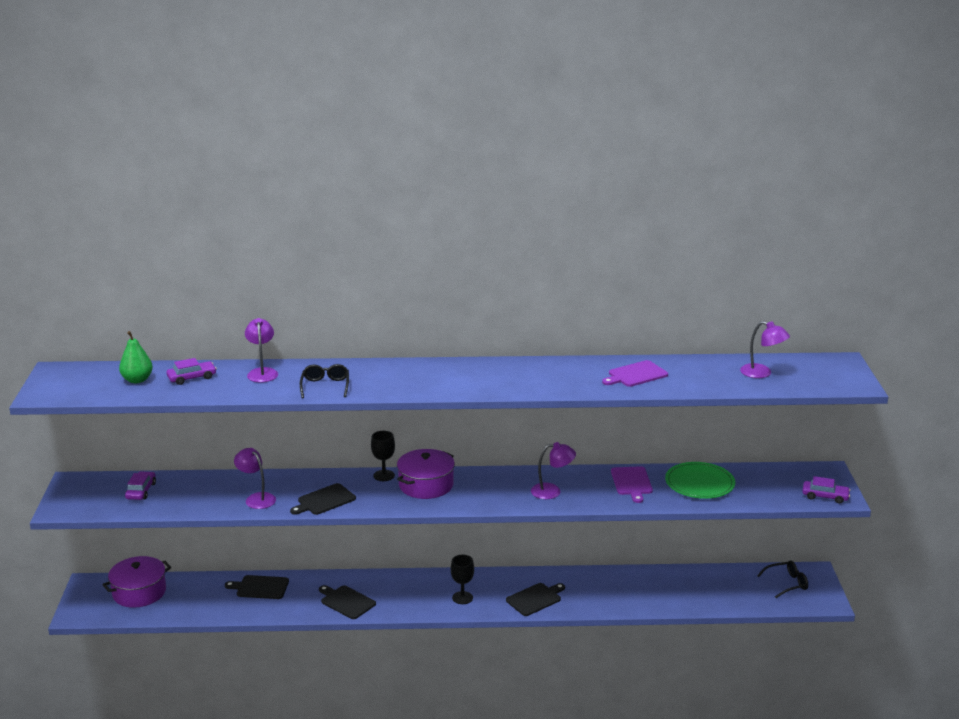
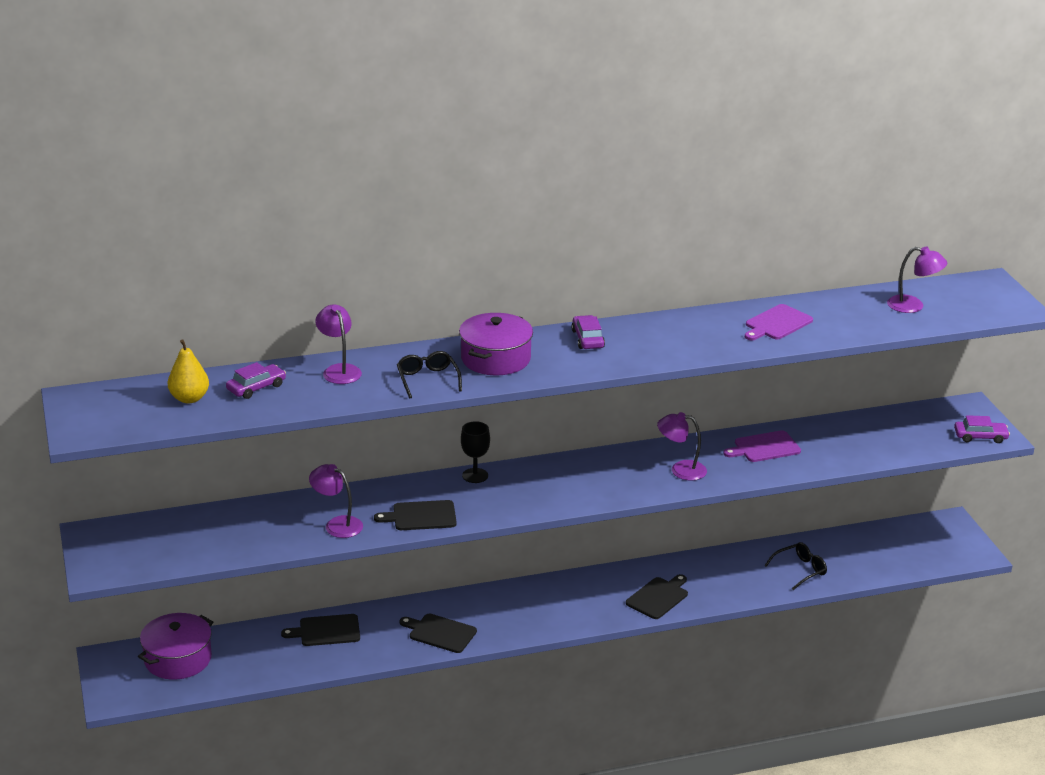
camera: 15 degrees left, 5 degrees up
green pear [119,331,153,383] -> yellow pear [168,339,209,403]
purple car [125,471,156,500] -> purple car moved to [571,315,605,349]
black cutting board [290,483,356,515] -> black cutting board turned 45 degrees clockwise [374,500,457,530]
purple pot [397,449,455,499] -> purple pot moved to [459,313,533,375]
black goblet [451,555,474,604] -> none
purple lamp [531,442,576,499] -> purple lamp turned 150 degrees counterclockwise [657,412,707,481]
purple cutting board [611,466,653,503] -> purple cutting board turned 90 degrees clockwise [723,430,801,462]
green plate [665,462,735,499] -> none
black glasses [757,560,808,598] -> black glasses moved to [764,542,827,590]

